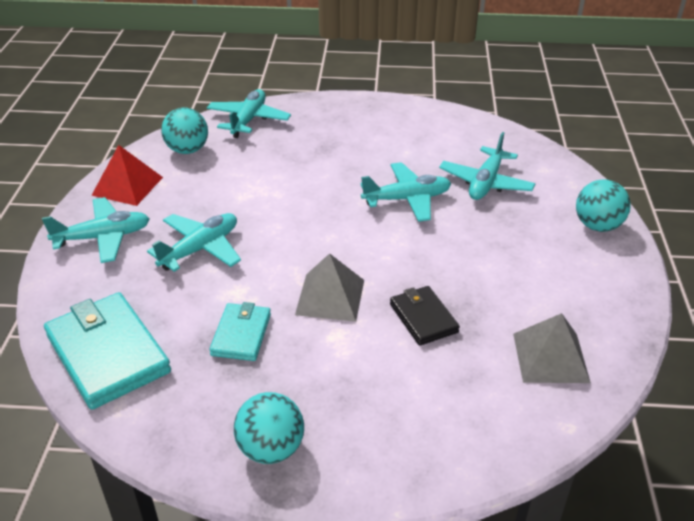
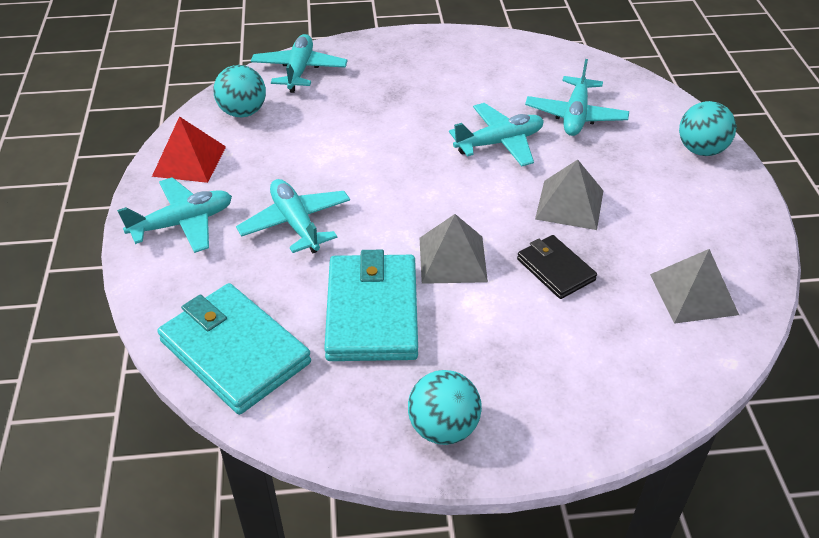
camera: 10 degrees left, 5 degrees up
turquoise plane [147,213,241,272] -> turquoise plane turned 60 degrees counterclockwise [236,179,350,254]
turquoise wallet [209,302,271,361] -> turquoise wallet [324,250,418,361], size x1.77
none -> grey pyramid [535,160,603,230]

